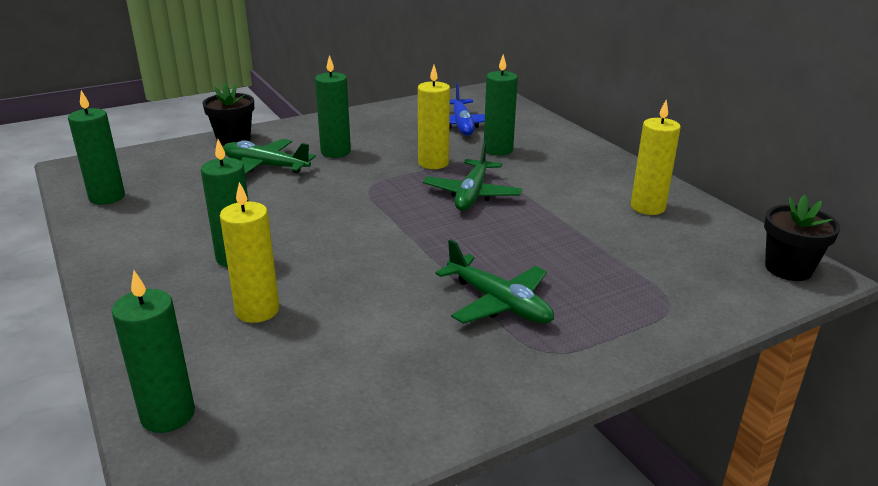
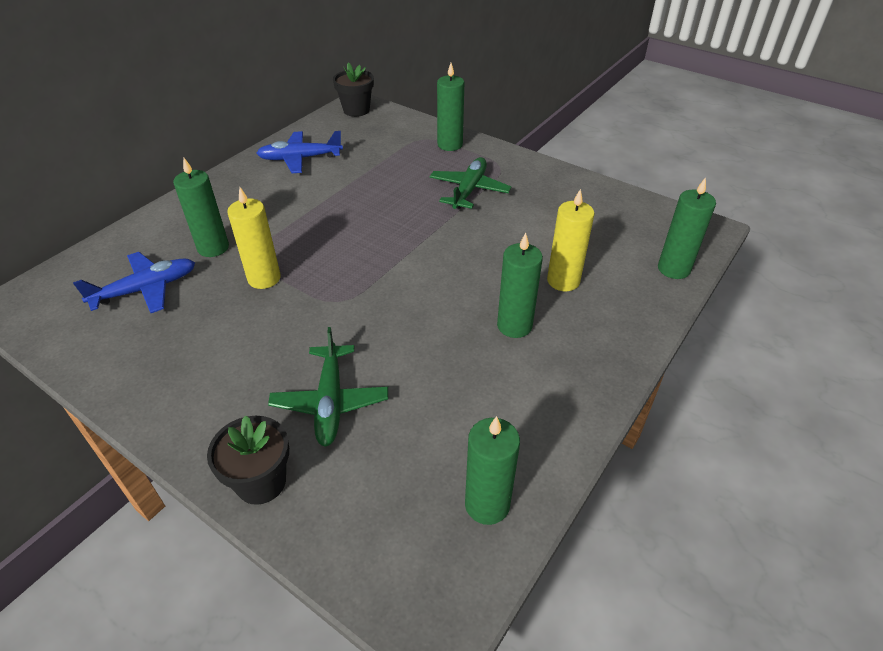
camera: 115 degrees left, 15 degrees up
green candle [315,55,351,158] -> green candle moved to [437,63,464,151]
green plane [423,142,523,211] -> none
yellow candle [631,100,681,215] -> blue plane [256,131,343,173]

